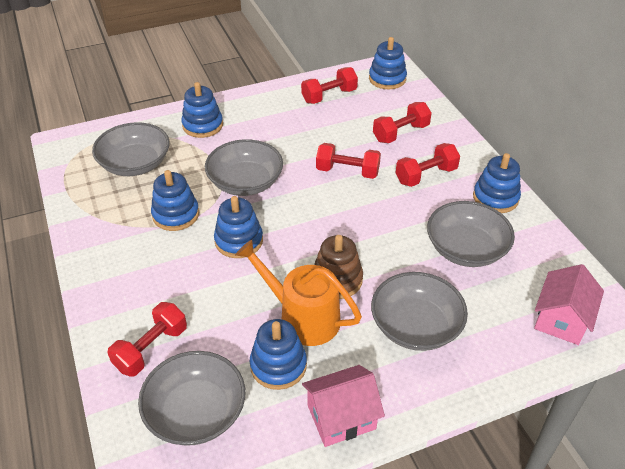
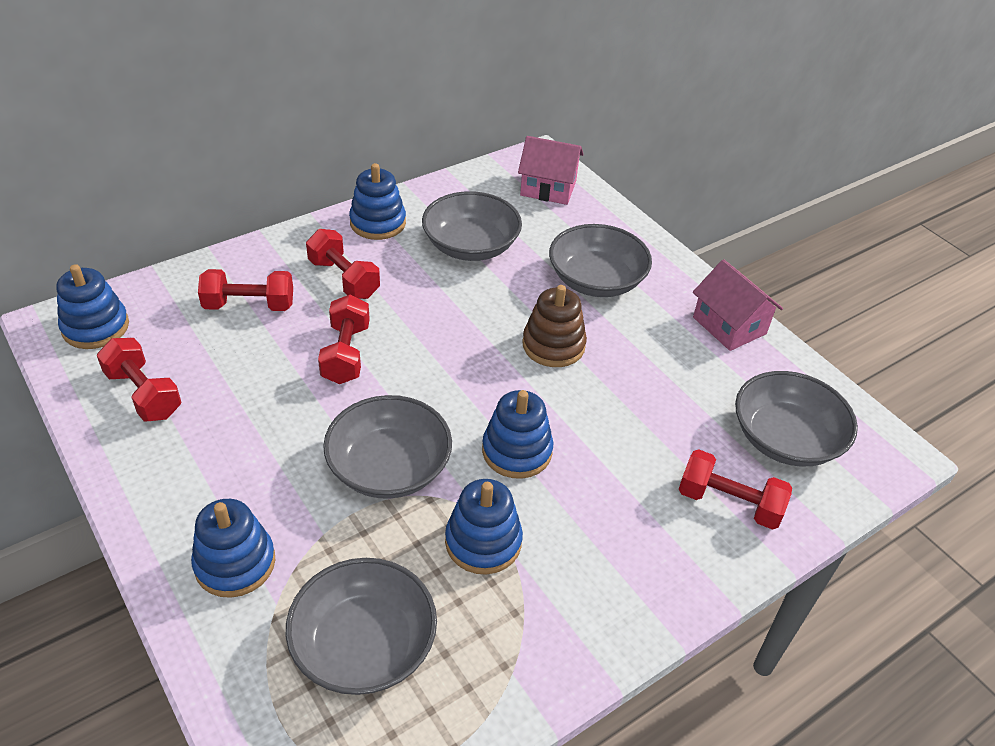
camera: 105 degrees left, 0 degrees up
orange watering can [235,240,362,346] -> none
blue stacking toy [250,319,307,390] -> none
red dumbbell [373,102,432,143] -> red dumbbell turned 45 degrees counterclockwise [198,269,293,311]

